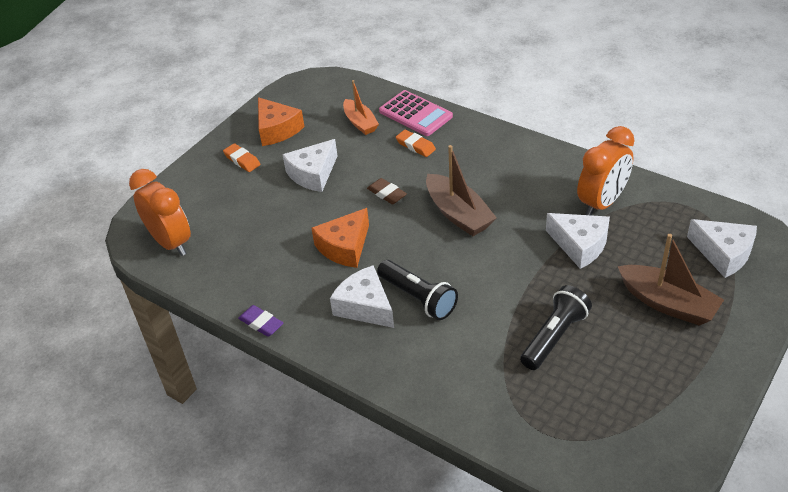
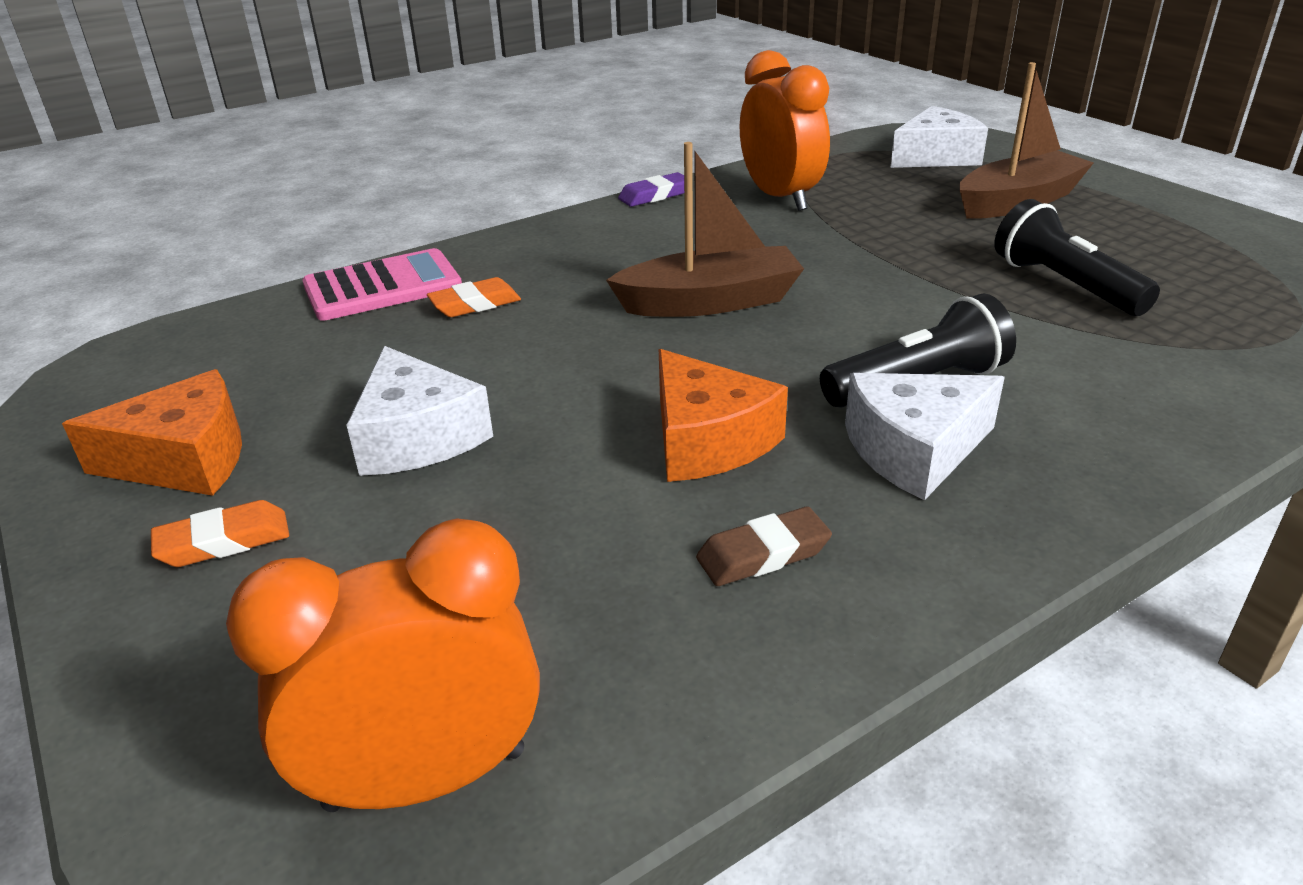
camera: 70 degrees left, 10 degrees down
purple eraser [238,305,283,337] -> purple eraser moved to [618,172,684,207]
orange boat [343,80,379,135] -> none
brown eraser [367,178,407,204] -> brown eraser moved to [696,507,832,586]
white cheese [546,213,610,269] -> none

